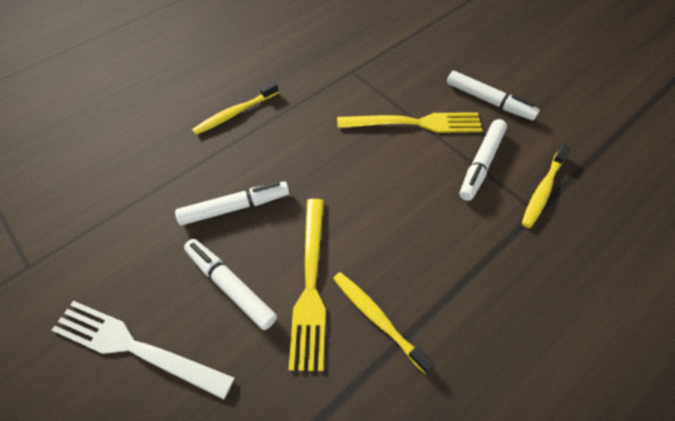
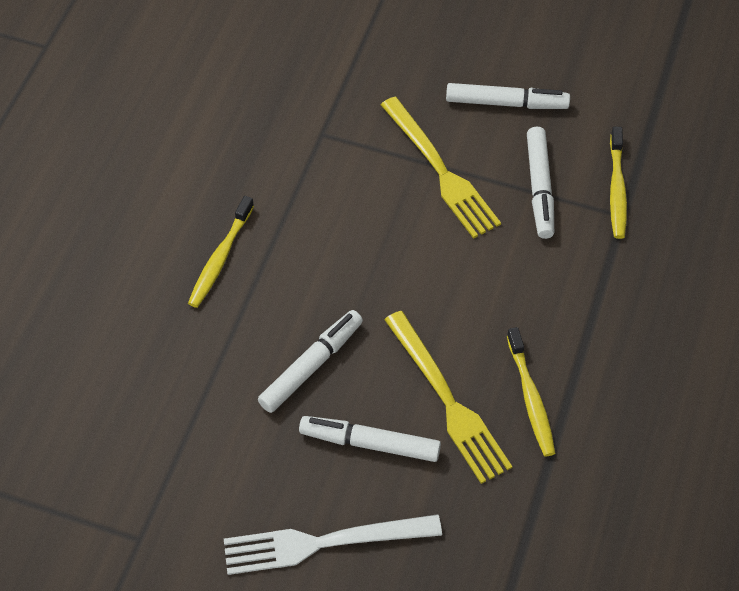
camera: 30 degrees left, 0 degrees up
yellow toothbrush [333,272,435,374] -> yellow toothbrush turned 120 degrees counterclockwise [507,327,555,456]
yellow fork [337,112,483,133] -> yellow fork turned 90 degrees clockwise [381,97,501,239]

